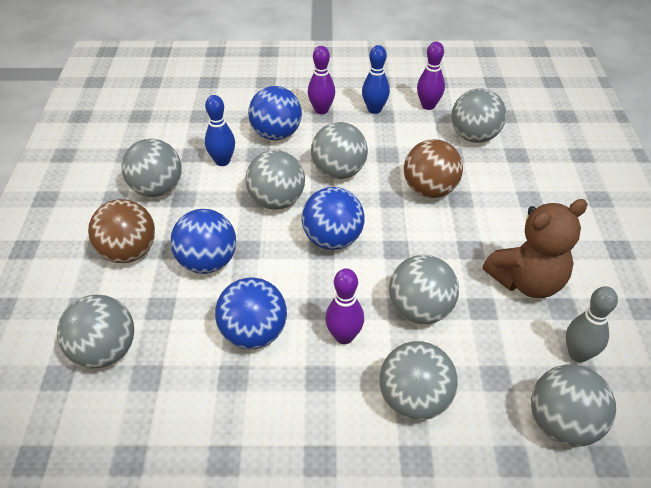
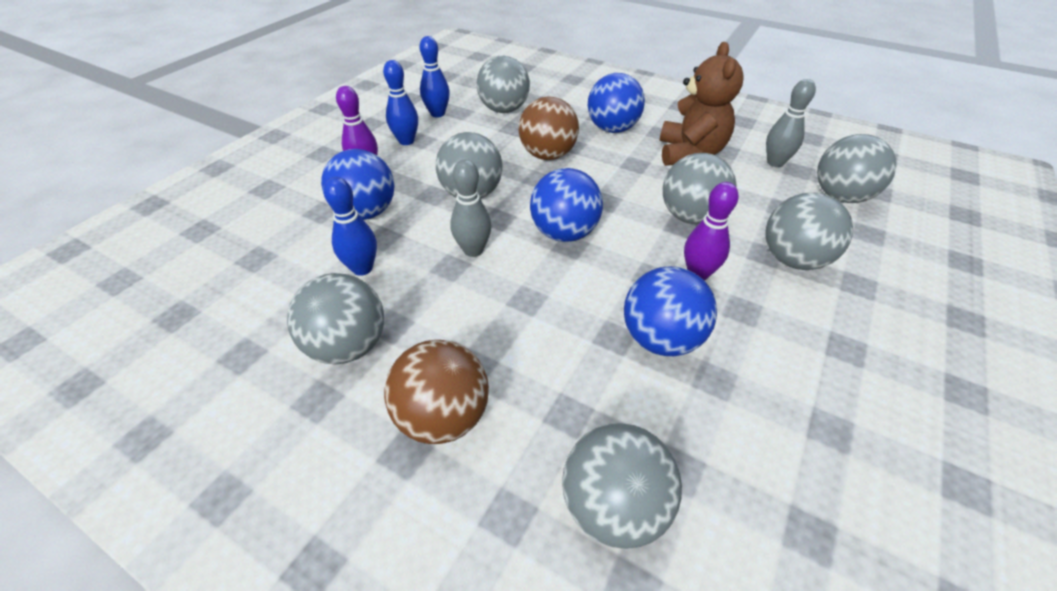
camera: 60 degrees left, 0 degrees up
blue ball [170,209,236,274] -> blue ball moved to [588,73,645,133]
grey ball [245,150,305,210] -> grey bowling pin [450,159,491,257]
purple bowling pin [417,41,445,110] -> blue bowling pin [420,36,450,118]

